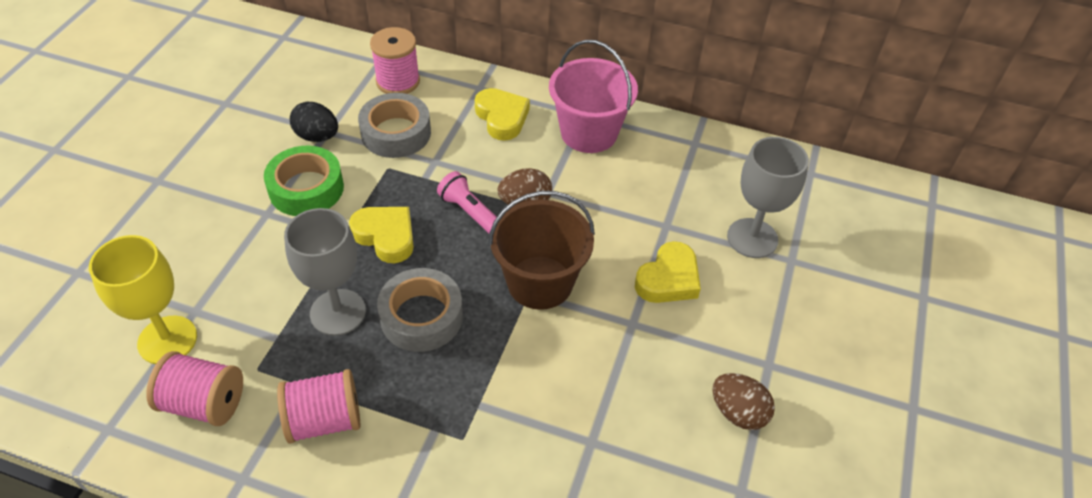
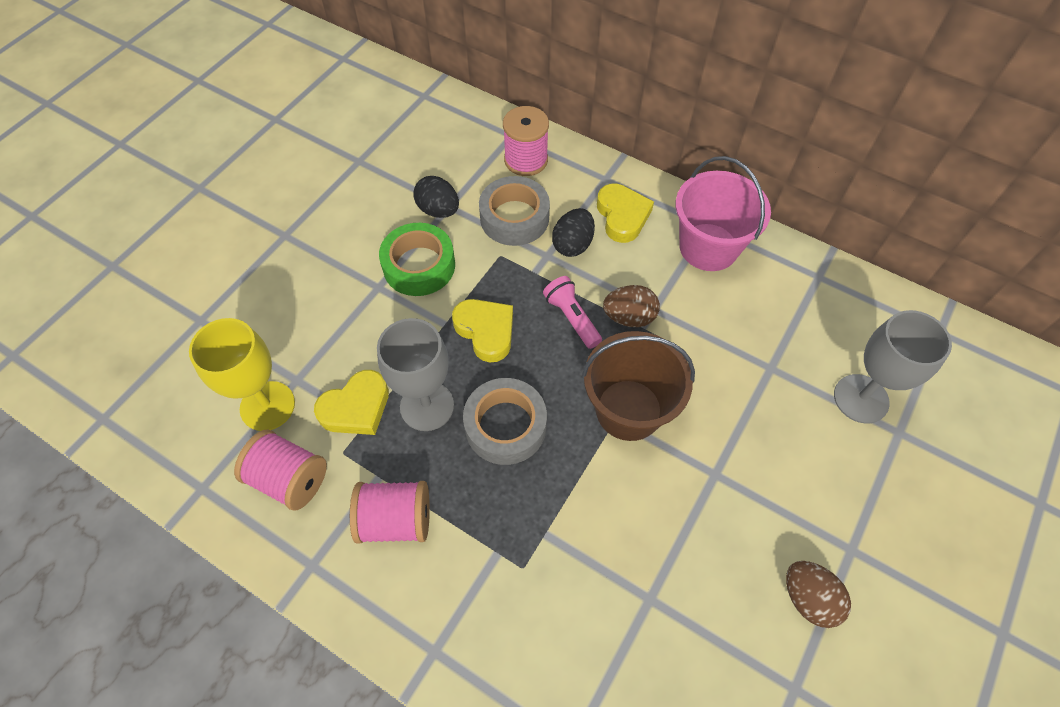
camera: 15 degrees right, 10 degrees up
yellow heart [635,241,701,303] -> yellow heart moved to [314,370,389,435]
none -> black egg [552,208,595,257]

